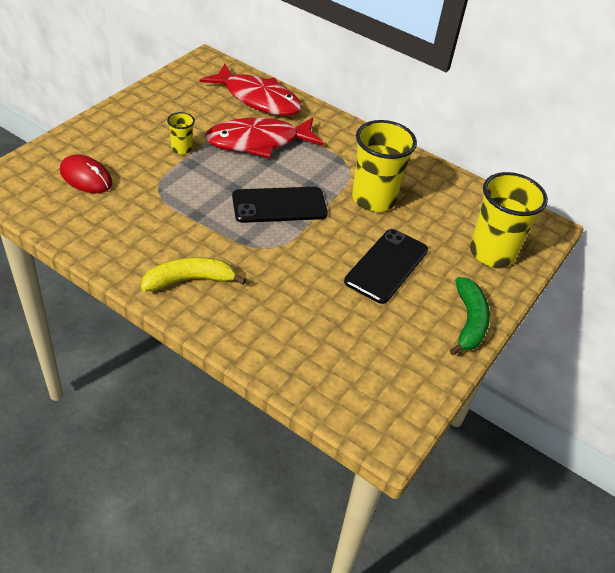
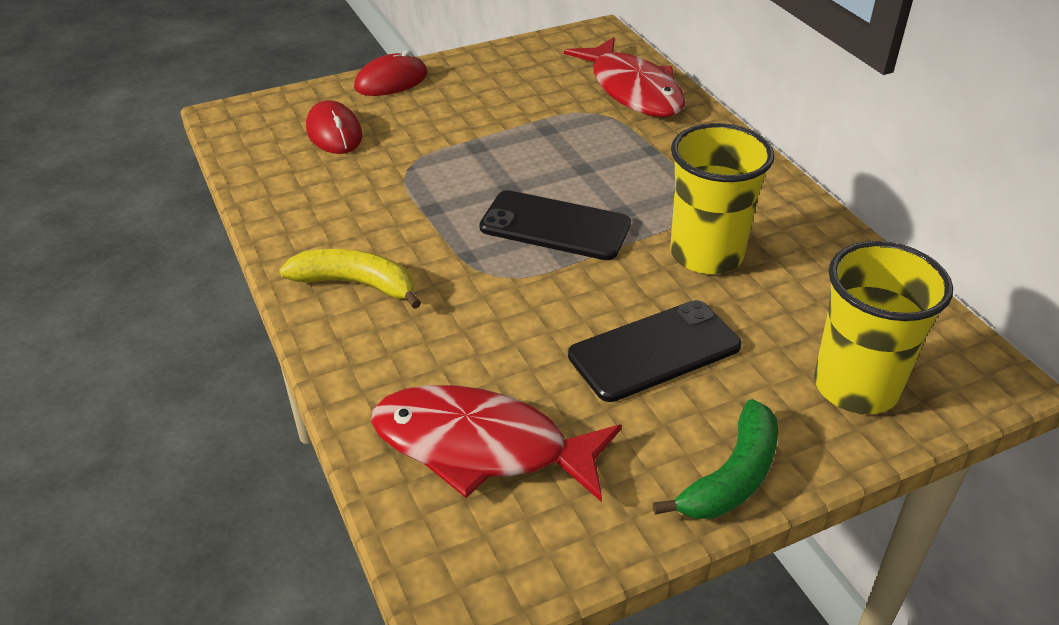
camera: 35 degrees right, 5 degrees down
yellow cup [167,112,195,154] -> none
red fish [205,117,324,158] -> red fish moved to [371,385,622,502]
none -> red mouse [354,50,428,96]

